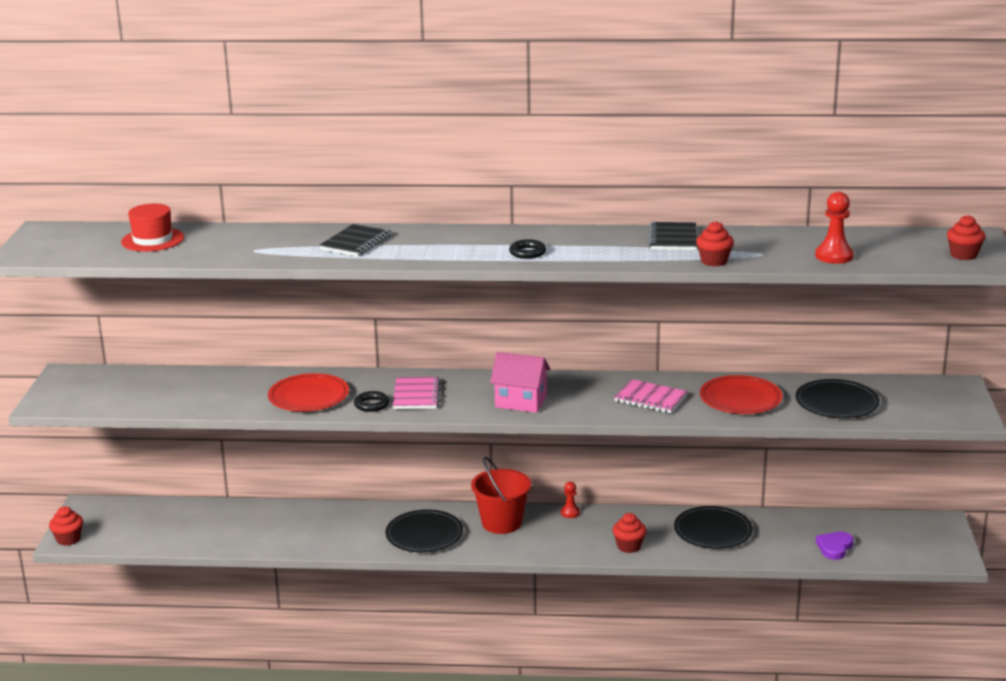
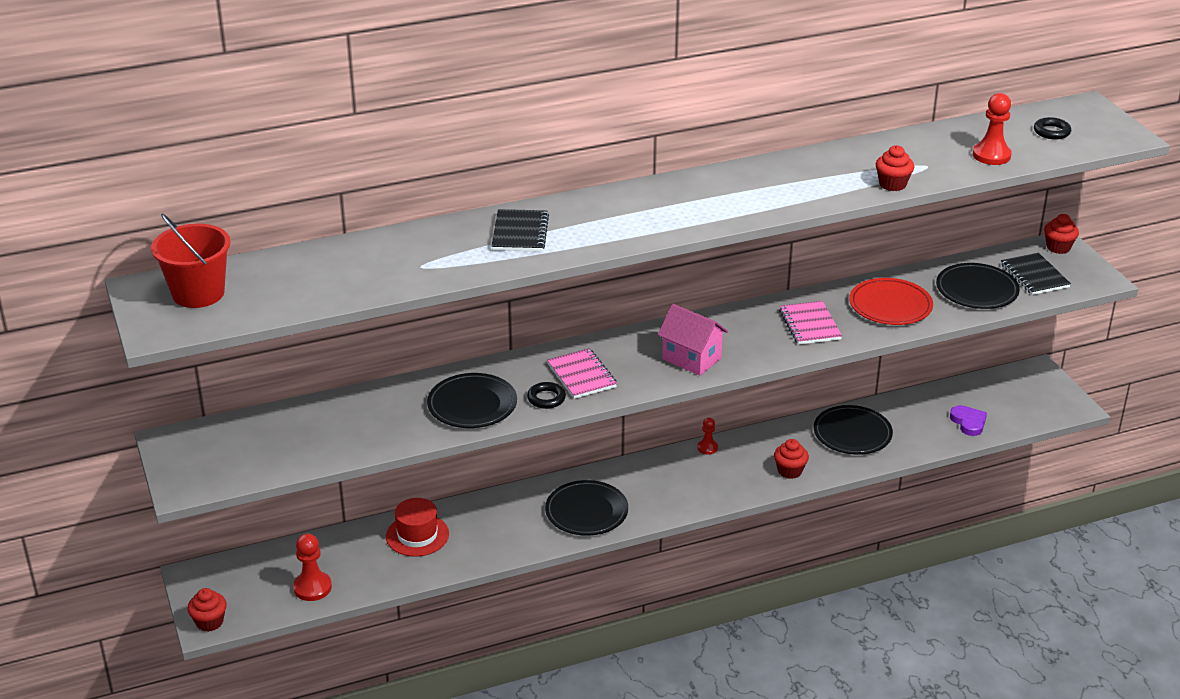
camera: 25 degrees left, 10 degrees up
red hat [121,204,184,252] -> red hat moved to [386,498,449,557]
red plate [268,373,349,412] -> black plate [427,373,517,428]
red bucket [471,457,531,534] -> red bucket moved to [151,214,231,308]
pink house [490,352,550,413] -> pink house turned 45 degrees clockwise [658,304,728,376]
black ring [509,239,546,259] -> black ring moved to [1034,117,1071,140]
pink notebook [614,379,688,413] -> pink notebook turned 75 degrees clockwise [779,301,842,345]
black notebook [649,222,697,250] -> black notebook moved to [1001,253,1071,295]
purple heart [816,532,854,560] -> purple heart turned 150 degrees clockwise [950,405,987,436]
red cupcake [947,215,986,260] -> red cupcake moved to [1044,214,1079,254]
none -> red pawn [293,533,332,601]

